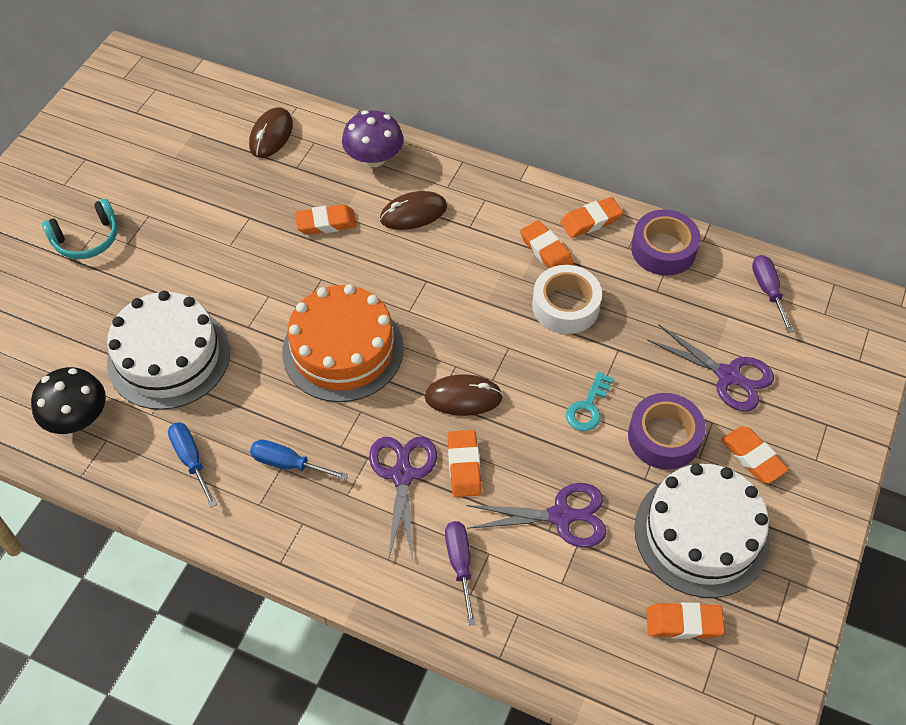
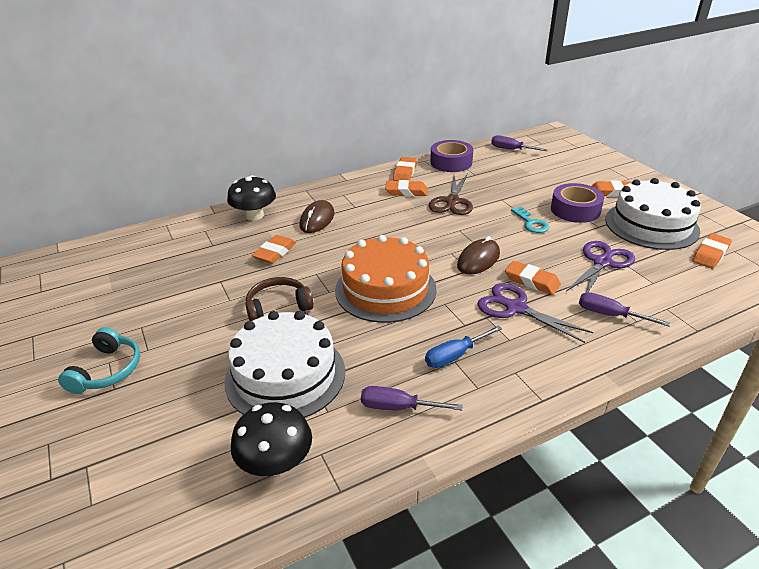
camera: 50 degrees left, 20 degrees down
blue screwdriver [168,422,217,508] -> purple screwdriver [361,386,463,410]
brown mouse [249,107,293,158] -> none
purple mushroom [342,110,403,167] -> black mushroom [227,175,276,220]
white tape [532,265,602,334] -> brown scissors [429,174,473,215]
purple scissors [647,324,774,411] -> none
none -> brown headphones [245,277,314,321]

